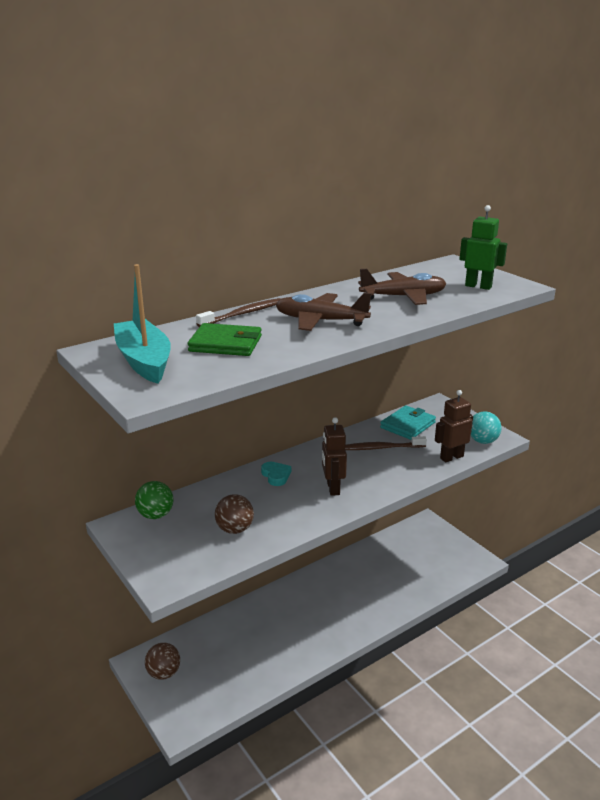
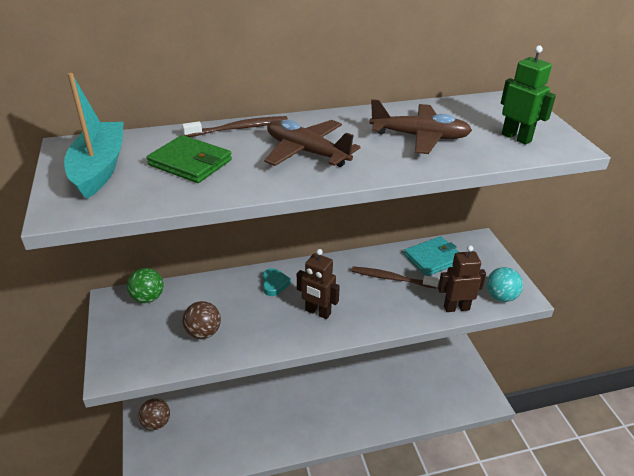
camera: 20 degrees right, 10 degrees up
brown robot [322,417,347,496] -> brown robot turned 75 degrees counterclockwise [297,249,340,319]

